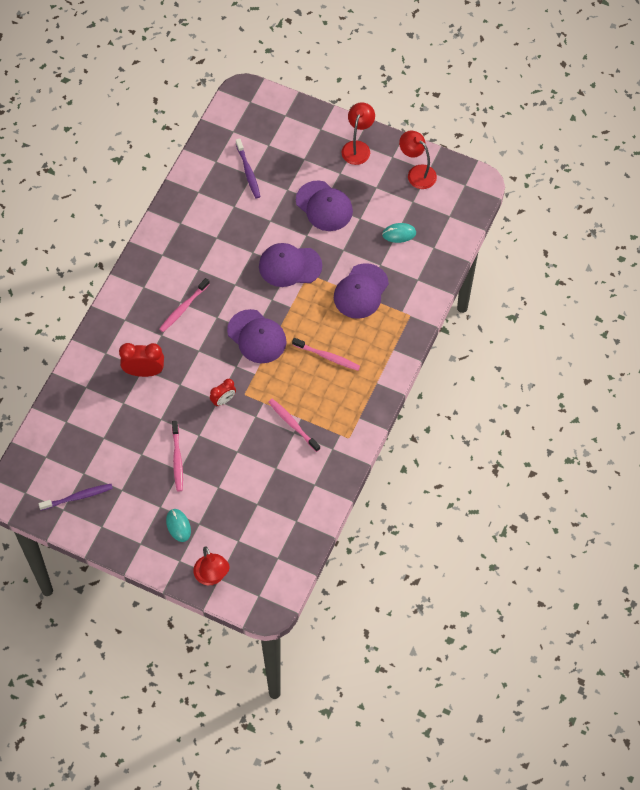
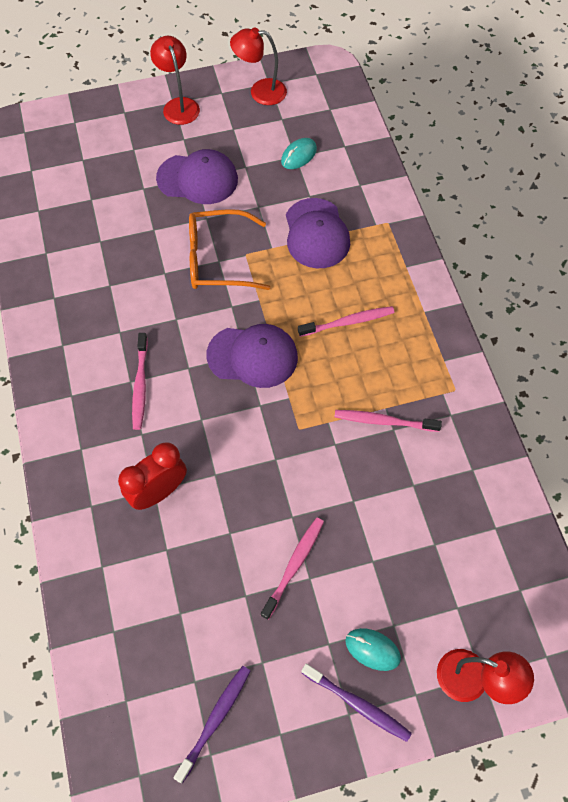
camera: 40 degrees left, 0 degrees up
pink toothbrush [172,421,183,491] -> pink toothbrush turned 105 degrees counterclockwise [261,517,324,620]
red clock [210,379,236,407] -> none
purple toothbrush [236,138,261,198] -> purple toothbrush moved to [301,664,412,742]
purple cap [259,243,322,287] -> orange glasses [189,209,271,290]

